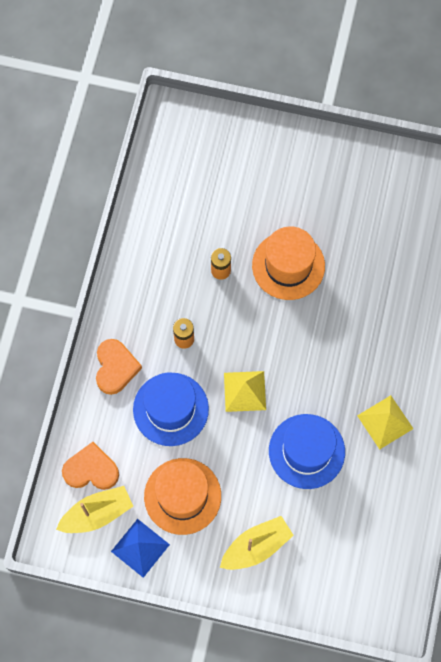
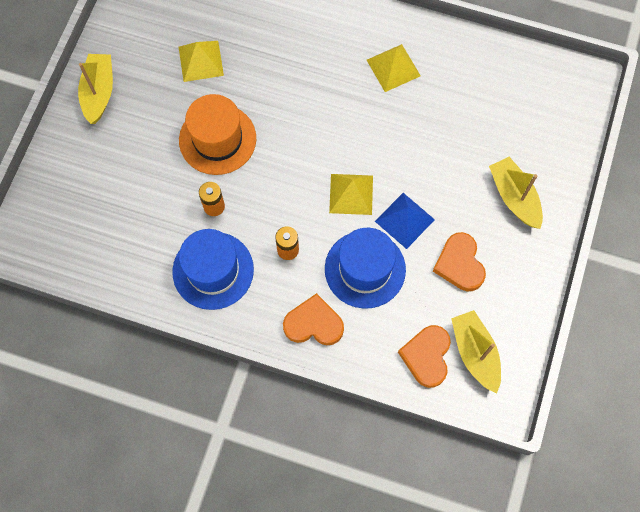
camera: 85 degrees left, 0 degrees up
blue pyramid [111,519,170,578] -> blue pyramid moved to [375,193,435,249]
orange hat [144,458,221,535] -> orange heart [433,232,486,291]
blue hat [269,414,345,489] -> blue hat moved to [172,229,254,310]
none -> yellow boat [78,54,113,124]
none -> yellow pyramid [179,41,224,82]

